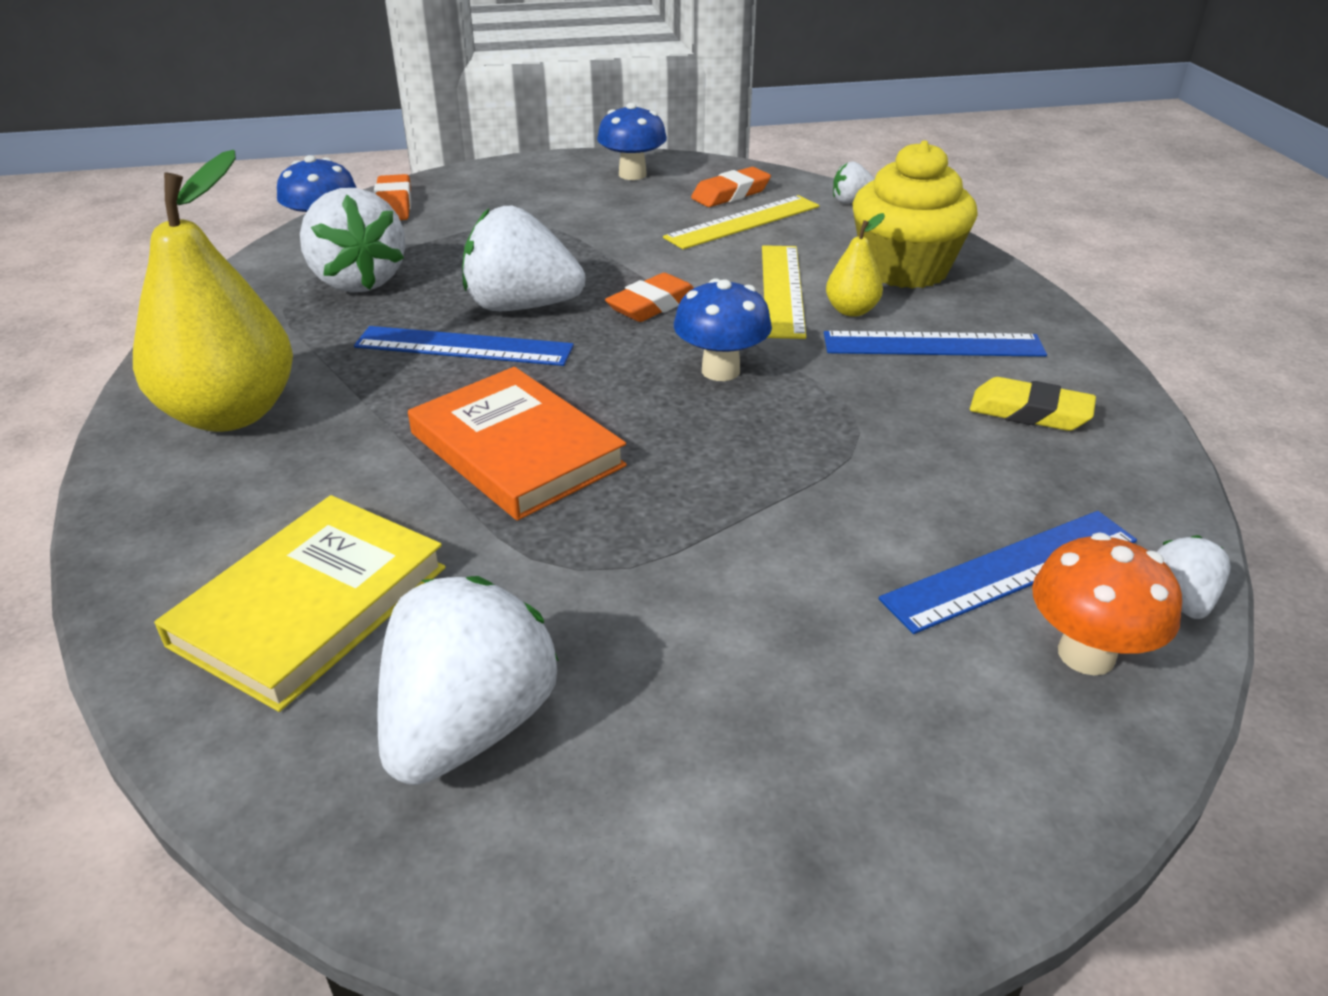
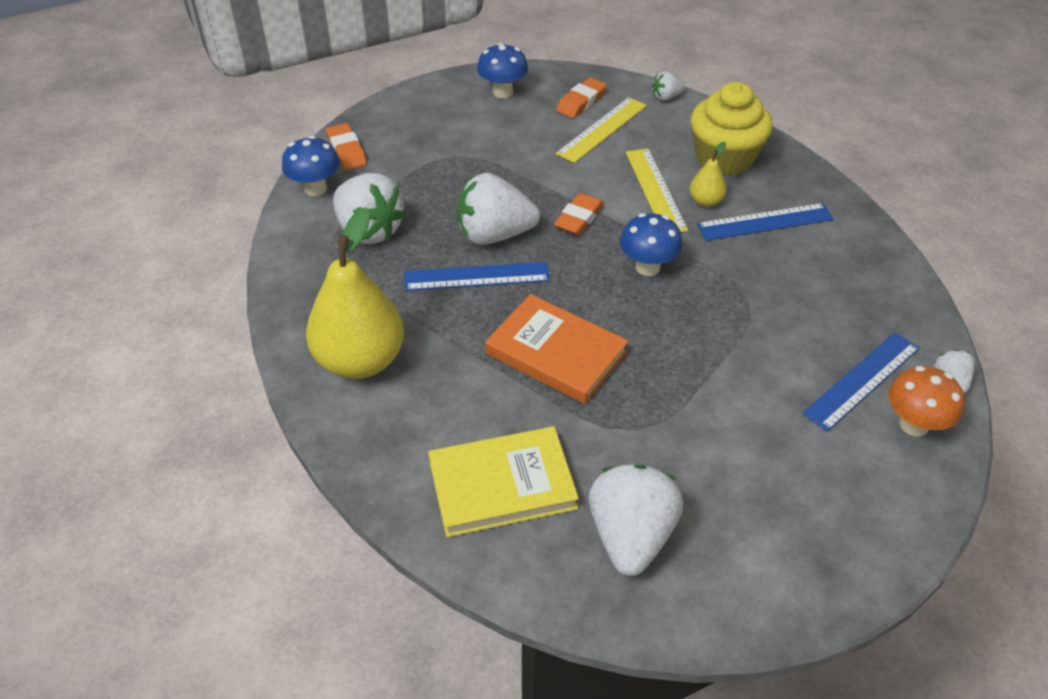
camera: 15 degrees left, 10 degrees up
yellow book [154,495,446,712] -> yellow book turned 60 degrees clockwise [428,426,579,537]
yellow eraser [970,377,1096,431] -> none

